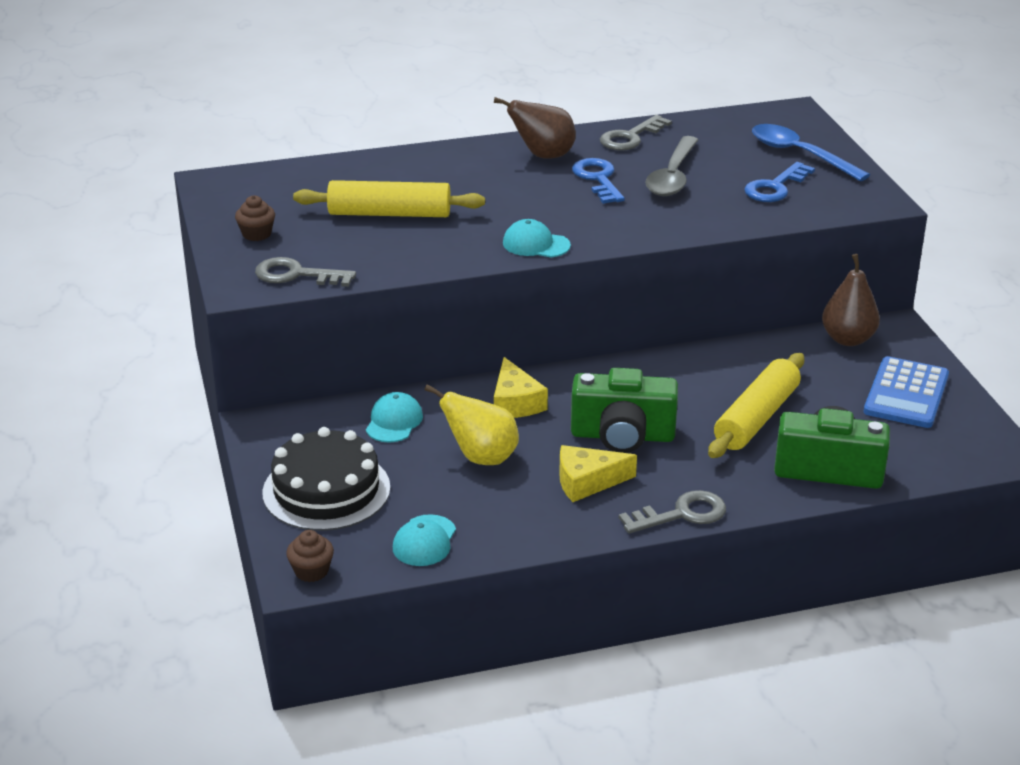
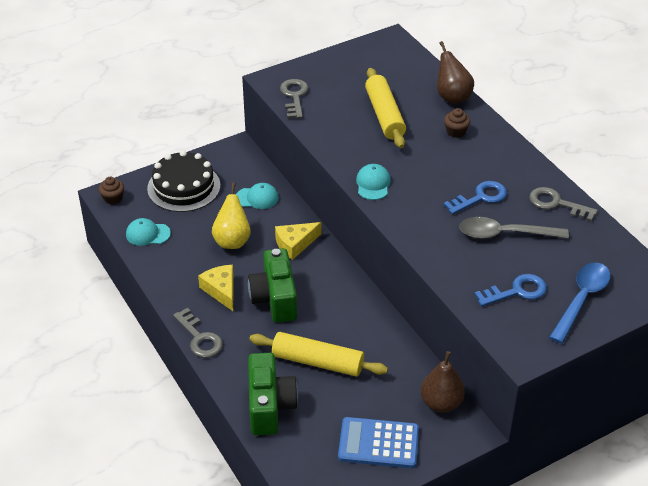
camera: 75 degrees right, 10 degrees up
brown cupcake [235,195,275,241] -> brown cupcake moved to [444,108,470,138]
brown pear [494,97,576,159] -> brown pear moved to [437,41,474,104]
blue key [744,162,815,202] -> blue key turned 135 degrees clockwise [474,274,547,306]

